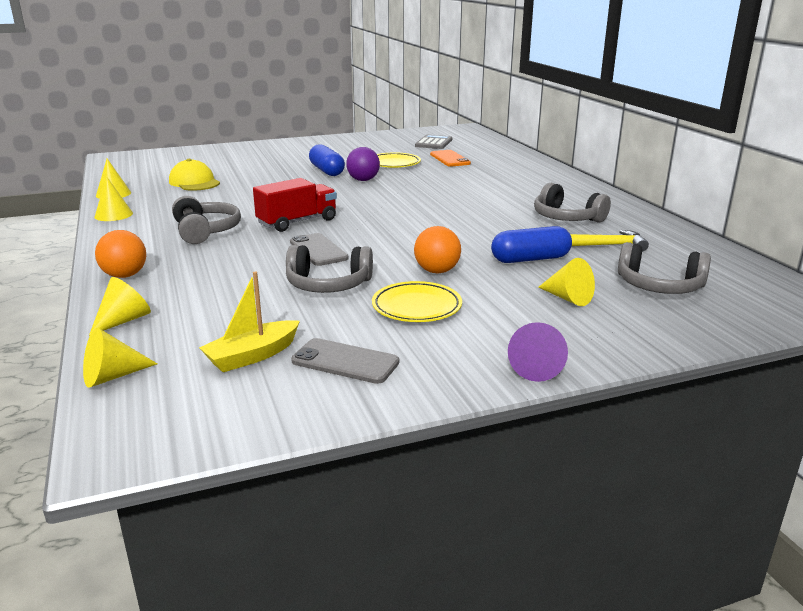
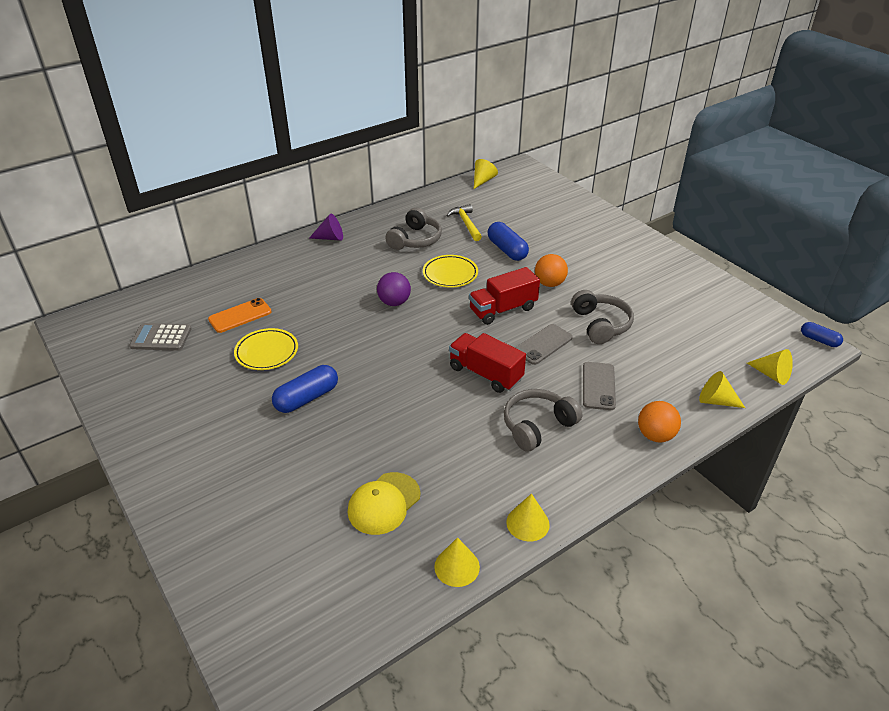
camera: 105 degrees left, 15 degrees up
yellow boat [199,271,300,372] -> none
grey phone [291,338,399,384] -> grey phone moved to [583,362,616,410]
purple ball [346,147,380,181] -> purple ball moved to [377,272,411,306]
yellow plate [372,281,462,322] -> yellow plate moved to [423,255,478,288]
purple cone [508,322,568,382] -> purple cone moved to [309,214,343,241]
yellow cone [538,258,595,306] -> yellow cone moved to [474,159,498,189]
grey headphones [618,242,711,294] -> none
none -> red truck [469,267,540,325]
none -> blue capsule [801,322,843,347]

